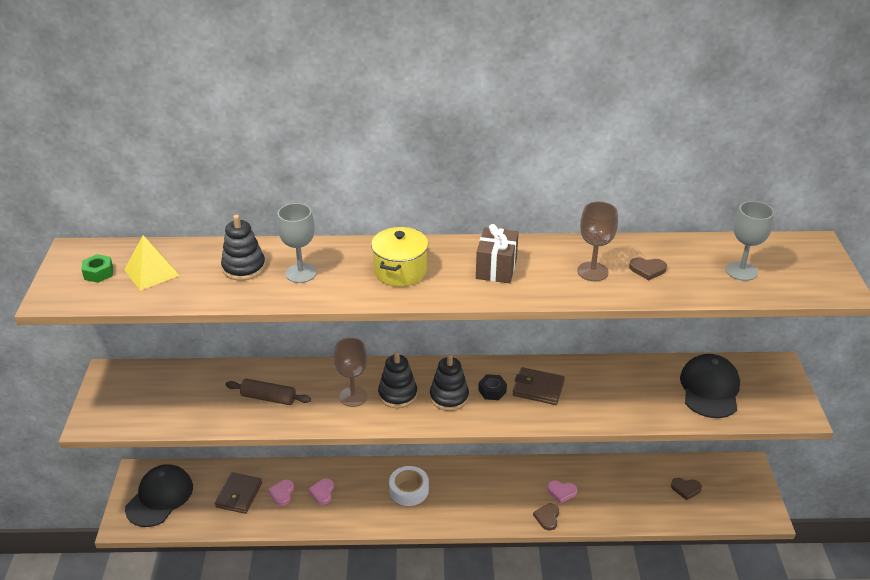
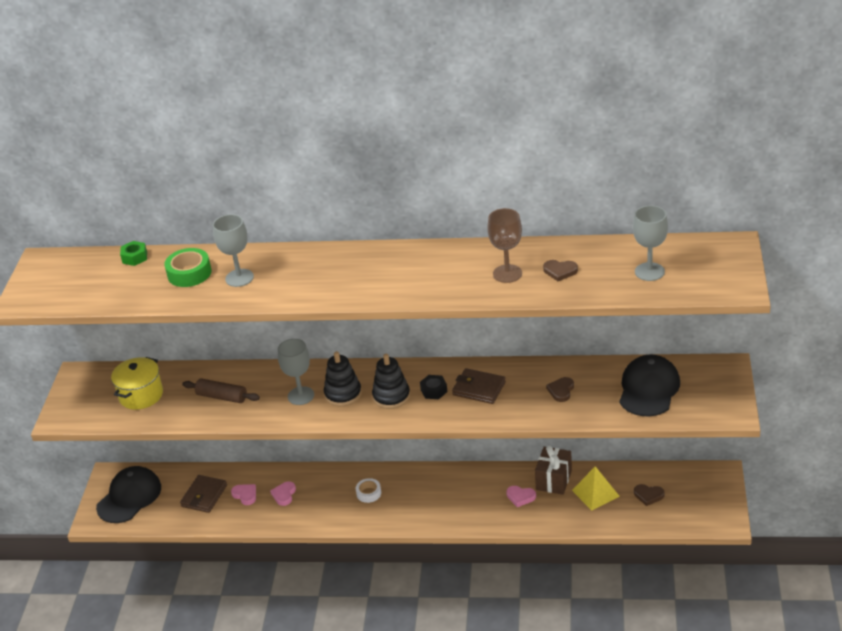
camera: 10 degrees right, 0 degrees up
green nut [81,254,113,283] -> green nut moved to [120,241,147,266]
yellow pyramid [124,235,180,291] -> yellow pyramid moved to [572,466,620,511]
black stacking toy [221,215,266,281] -> green tape [165,248,211,287]
pink heart [268,479,294,506] -> pink heart turned 120 degrees clockwise [231,484,256,505]
brown goblet [334,338,368,407] -> grey goblet [278,339,314,405]
yellow pot [371,227,428,287] -> yellow pot moved to [111,357,163,410]
white tape [389,466,429,506] -> white tape [356,478,381,503], size x0.64
brown gift [476,224,519,283] -> brown gift moved to [535,446,572,495]
brown heart [533,503,559,531] -> brown heart moved to [546,377,574,402]

